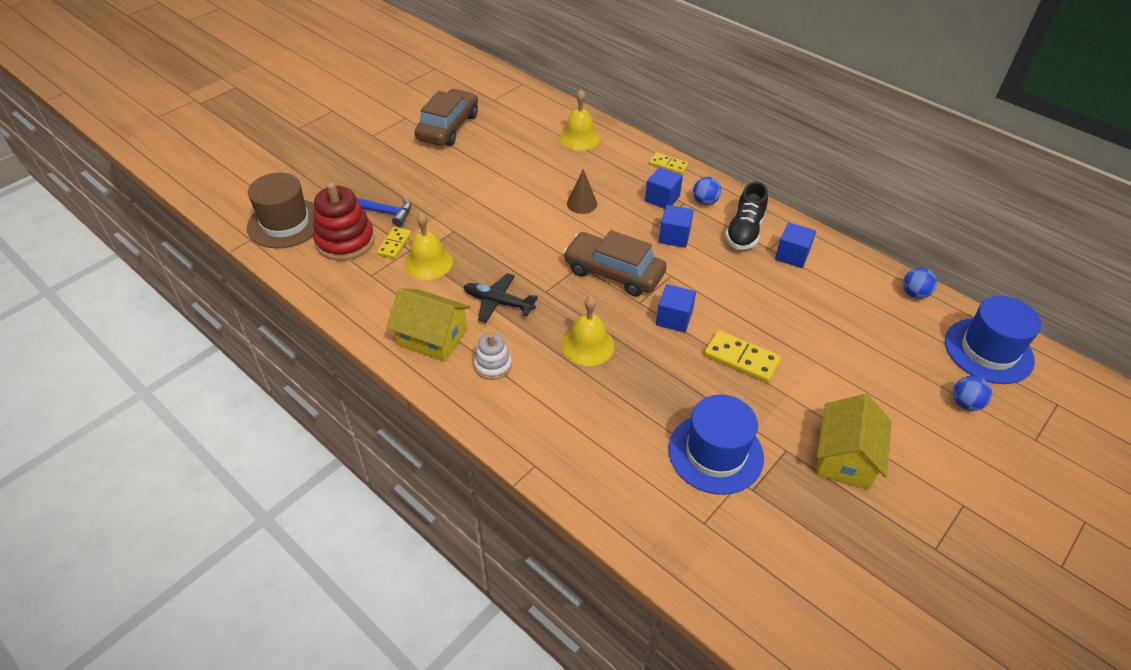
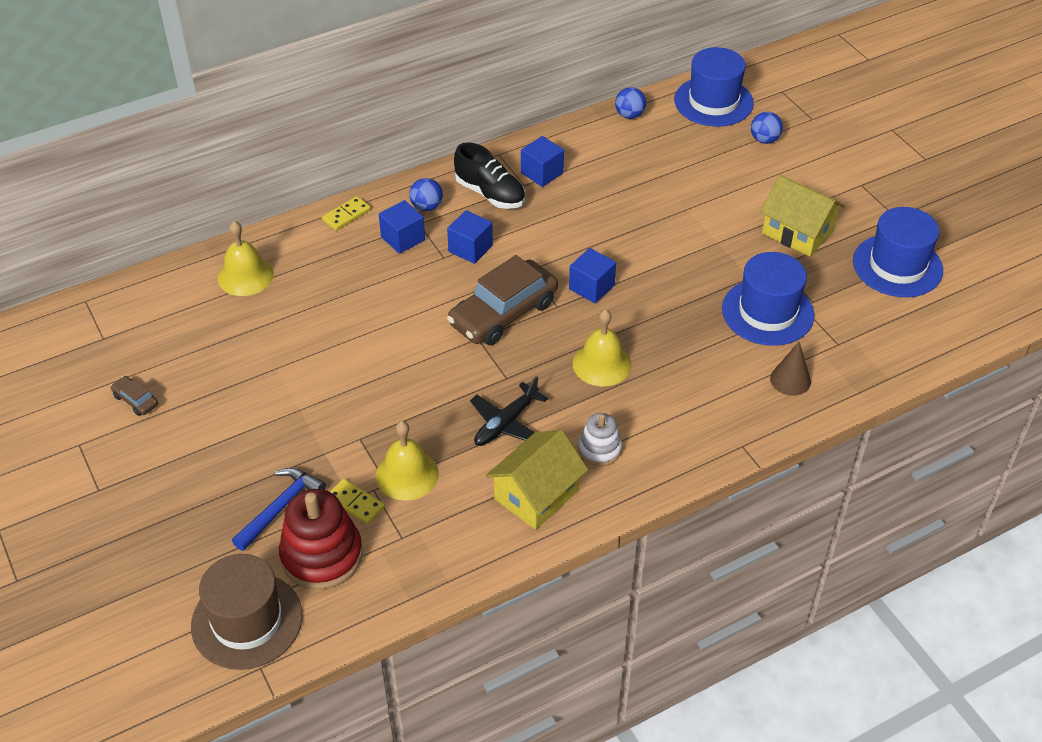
camera: 70 degrees left, 0 degrees up
brown car [415,89,478,146] -> brown car [111,376,158,416], size x0.43
brown cone [567,169,597,214] -> brown cone moved to [770,342,811,396]
yellow domino [704,330,781,383] -> none
none -> blue hat [853,207,943,297]

